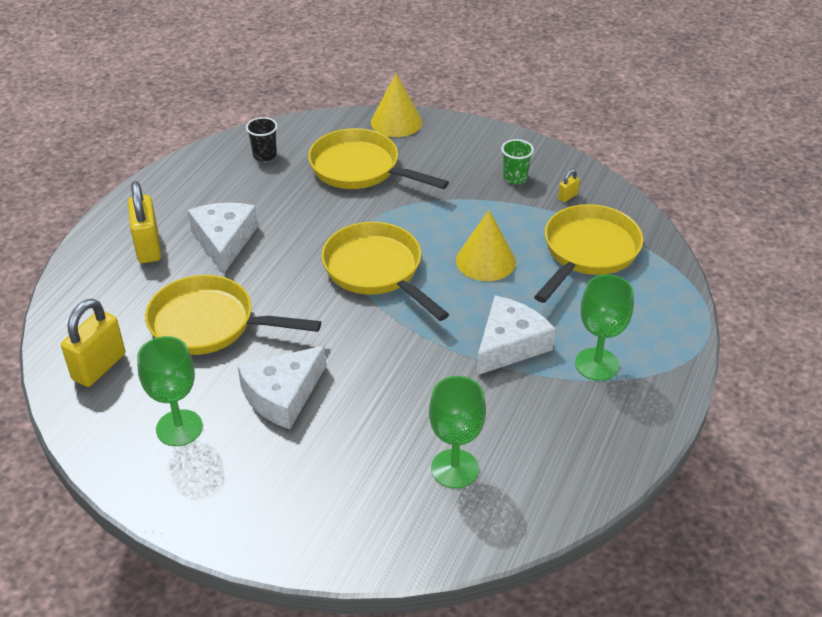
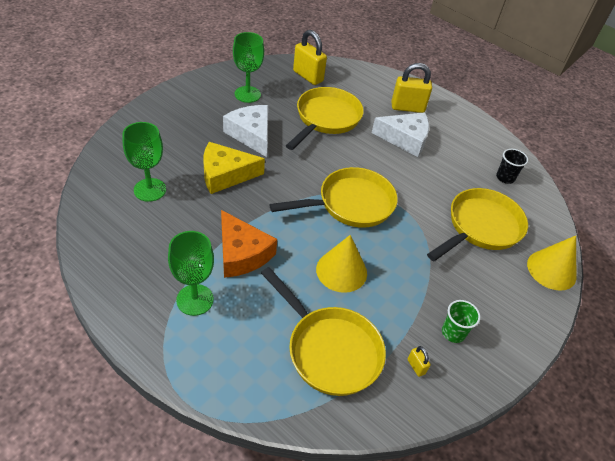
camera: 100 degrees right, 5 degrees up
white cheese [477,295,556,375] -> orange cheese [221,210,277,278]
none -> yellow cheese [203,142,265,194]

